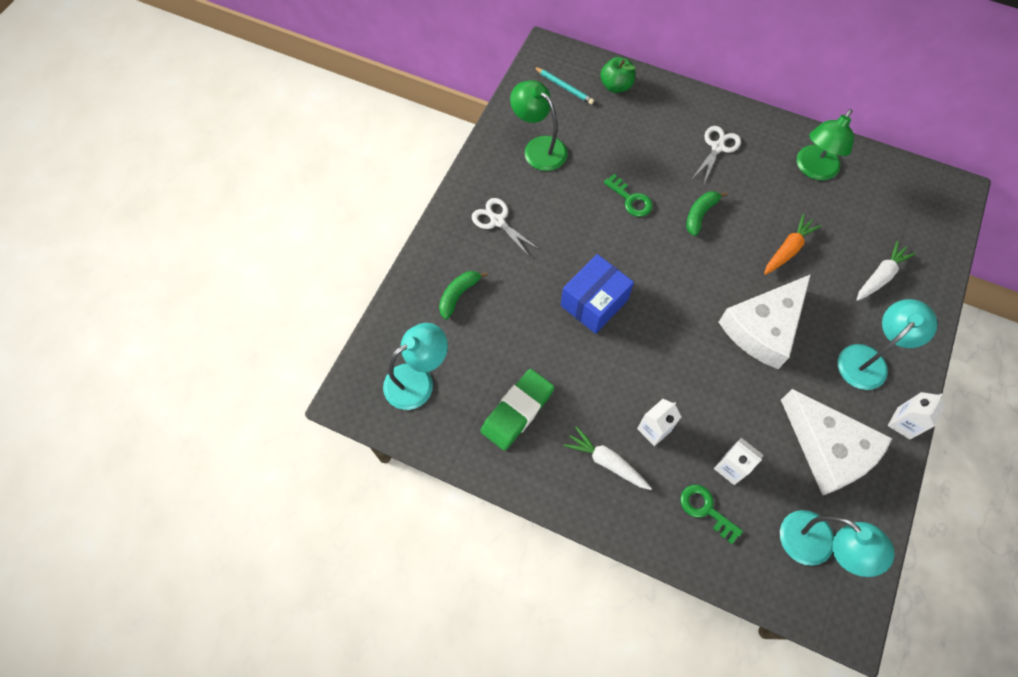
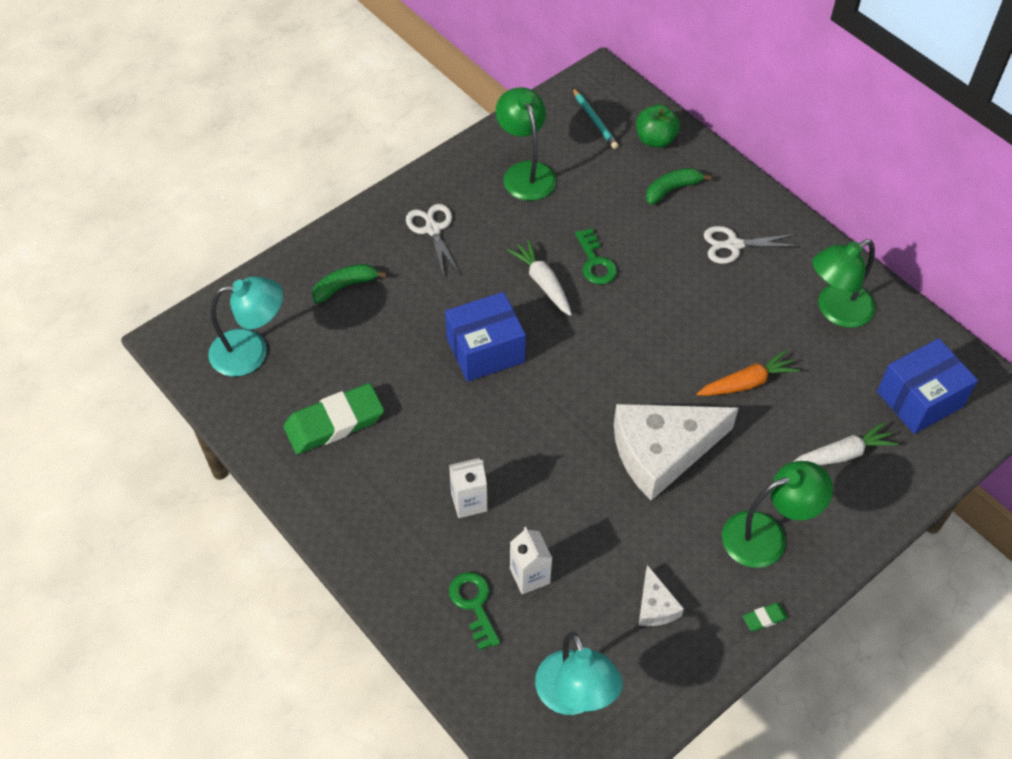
camera: 25 degrees right, 10 degrees down
white carrot [563,426,652,490] -> white carrot moved to [507,239,572,316]
green banana [686,191,728,236] -> green banana moved to [646,168,712,205]
white scissors [692,126,741,183] -> white scissors turned 150 degrees counterclockwise [704,226,799,264]
white cheese [781,389,893,495] -> white cheese [639,565,684,626], size x0.45
turquoise lamp [838,299,937,390] -> green lamp [722,461,833,568]
white carton [888,392,945,440] -> green eraser [743,603,788,631]
none -> blue box [877,338,978,434]

